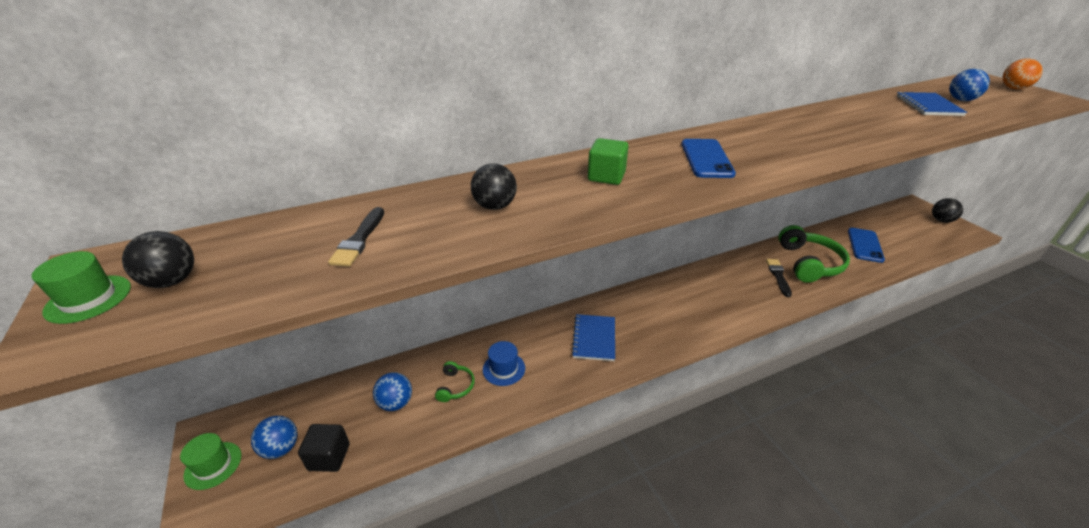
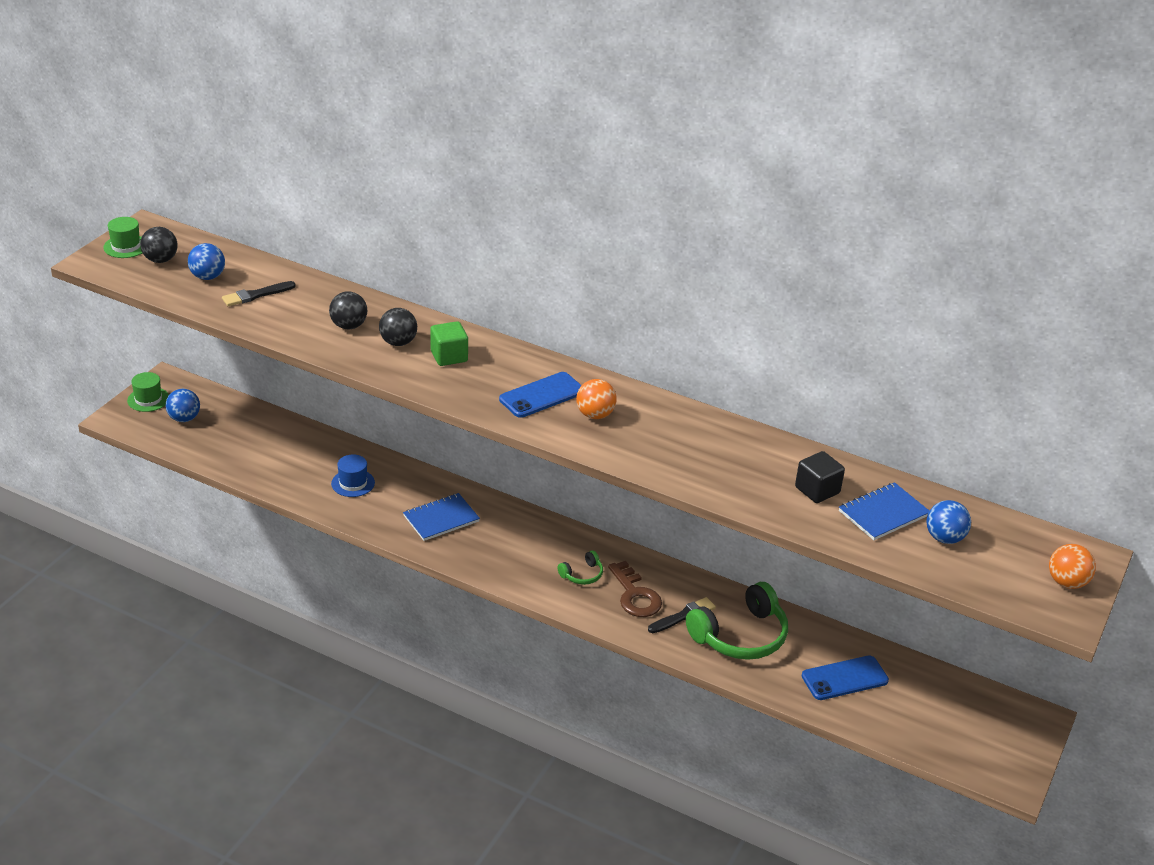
camera: 50 degrees right, 0 degrees up
black cube [298,424,350,472] -> black cube moved to [795,451,845,503]
blue ball [373,372,412,411] -> blue ball moved to [188,243,225,280]
green headphones [435,361,475,402] -> green headphones moved to [557,550,603,585]
black ball [932,198,963,223] -> black ball moved to [379,308,417,346]
none -> orange ball [576,379,617,419]
none -> brown key [608,561,662,617]

